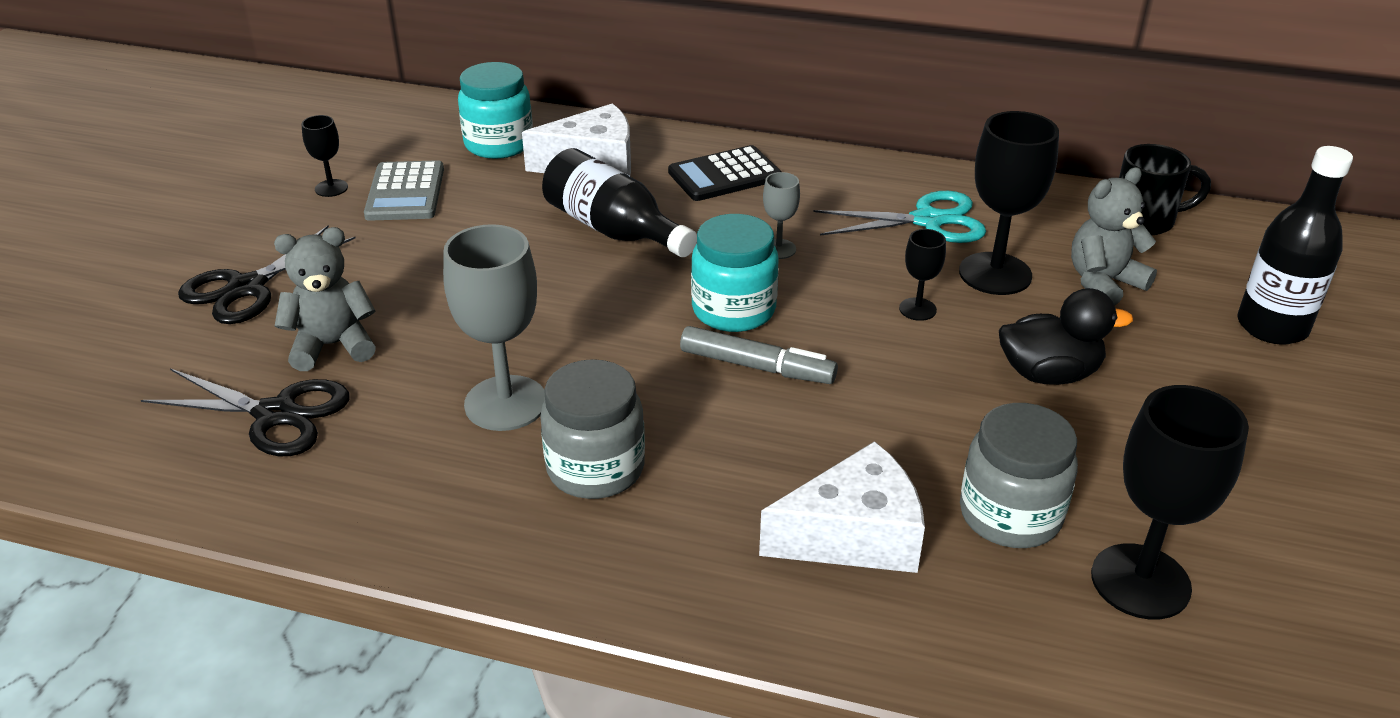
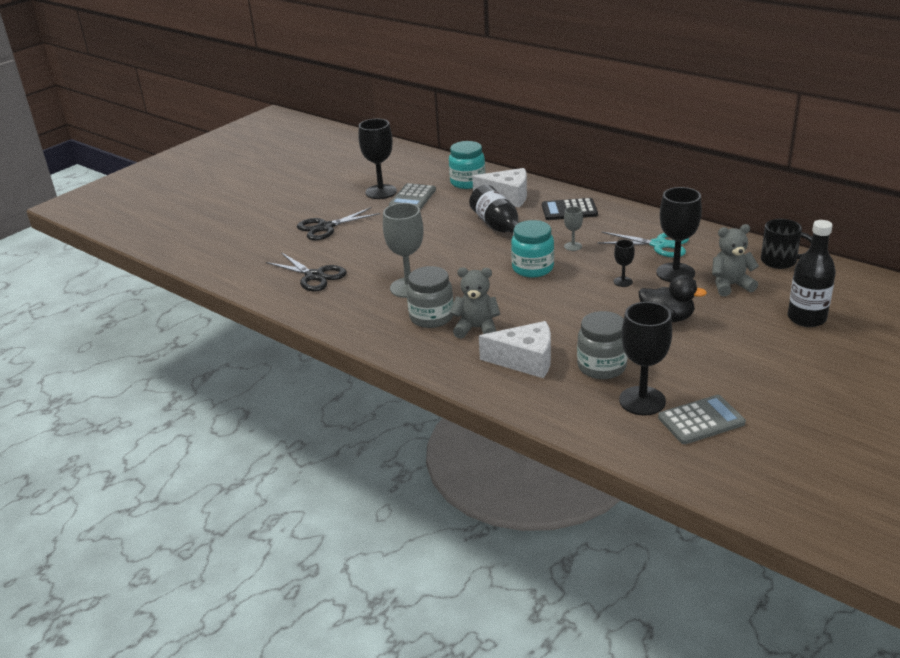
camera: 25 degrees right, 5 degrees down
grey teddy bear [274,227,376,371] -> grey teddy bear moved to [450,267,500,339]
black goblet [301,115,348,197] -> black goblet [359,119,397,199], size x2.01
grey marker [680,326,838,384] -> none
none -> grey calculator [658,395,746,444]

